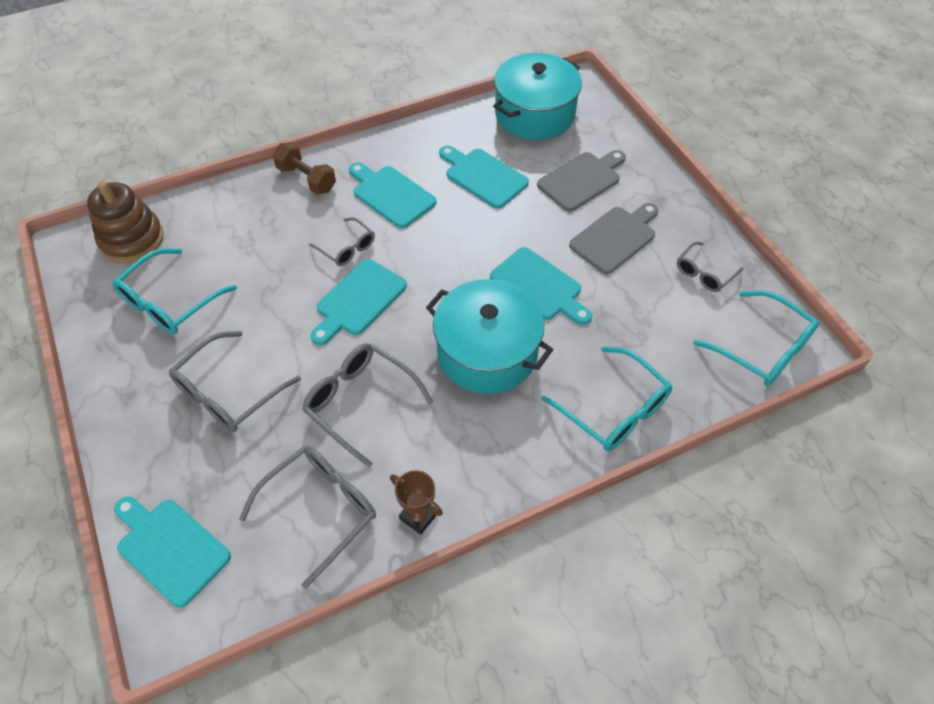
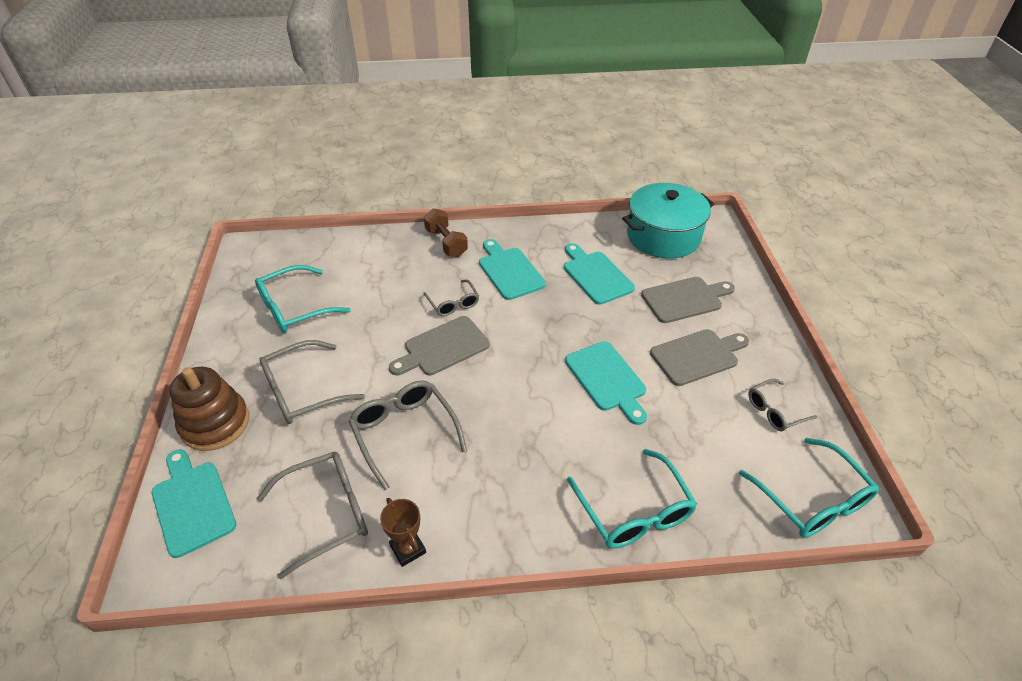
camera: 20 degrees right, 10 degrees down
brown stacking toy [87,181,164,263] -> brown stacking toy moved to [170,367,249,451]
turquoise cutting board [310,259,407,345] -> grey cutting board [389,316,490,375]
turquoise pot [426,279,553,394] -> none

